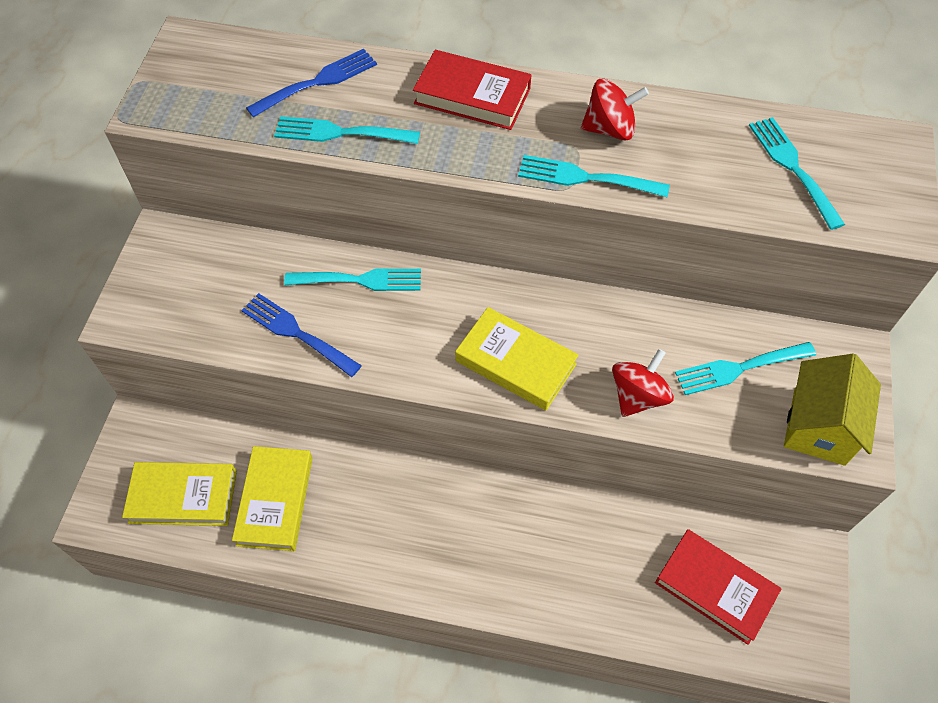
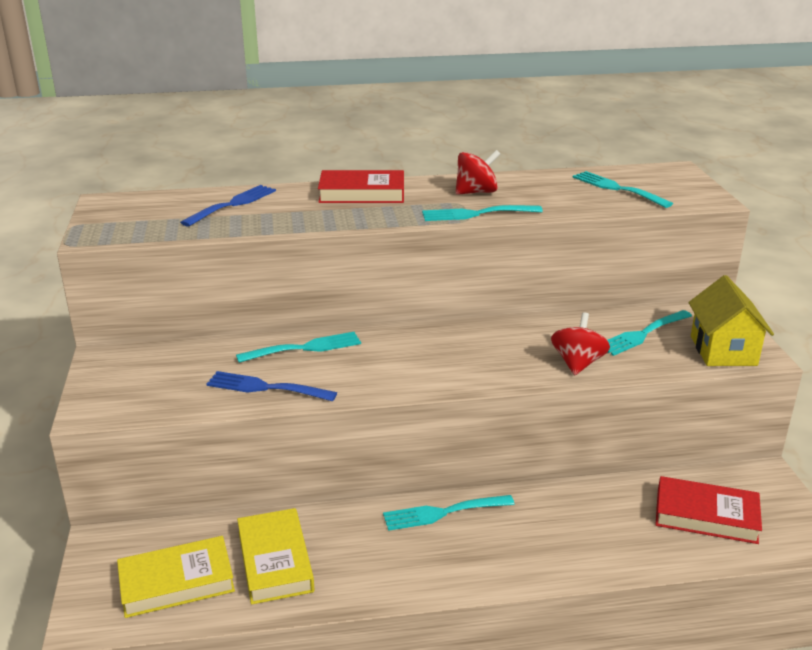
camera: 20 degrees left, 30 degrees down
turquoise fork [274,116,420,144] -> turquoise fork moved to [383,495,515,531]
yellow book [455,307,578,410] -> none

